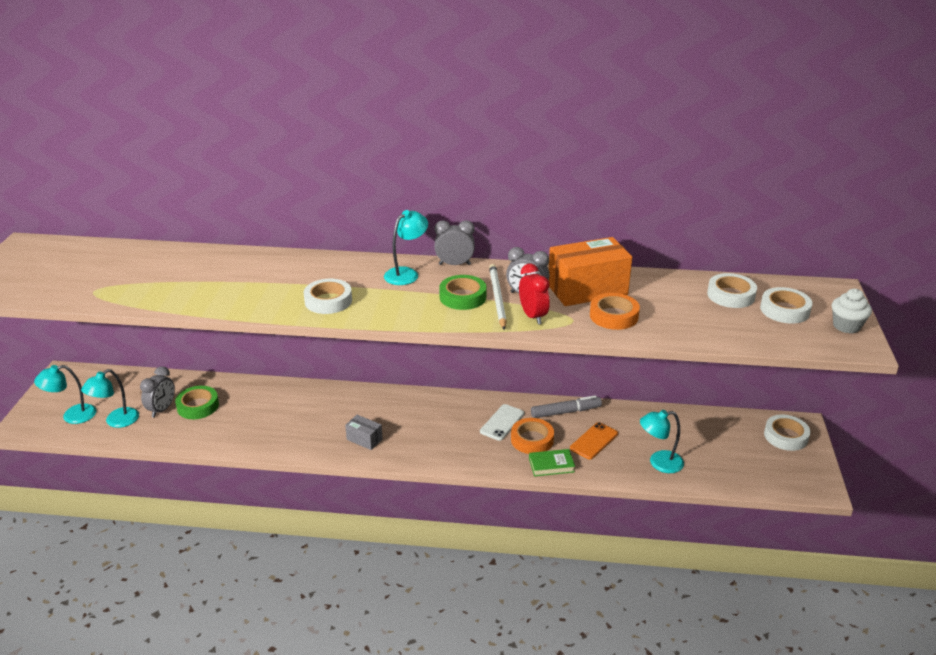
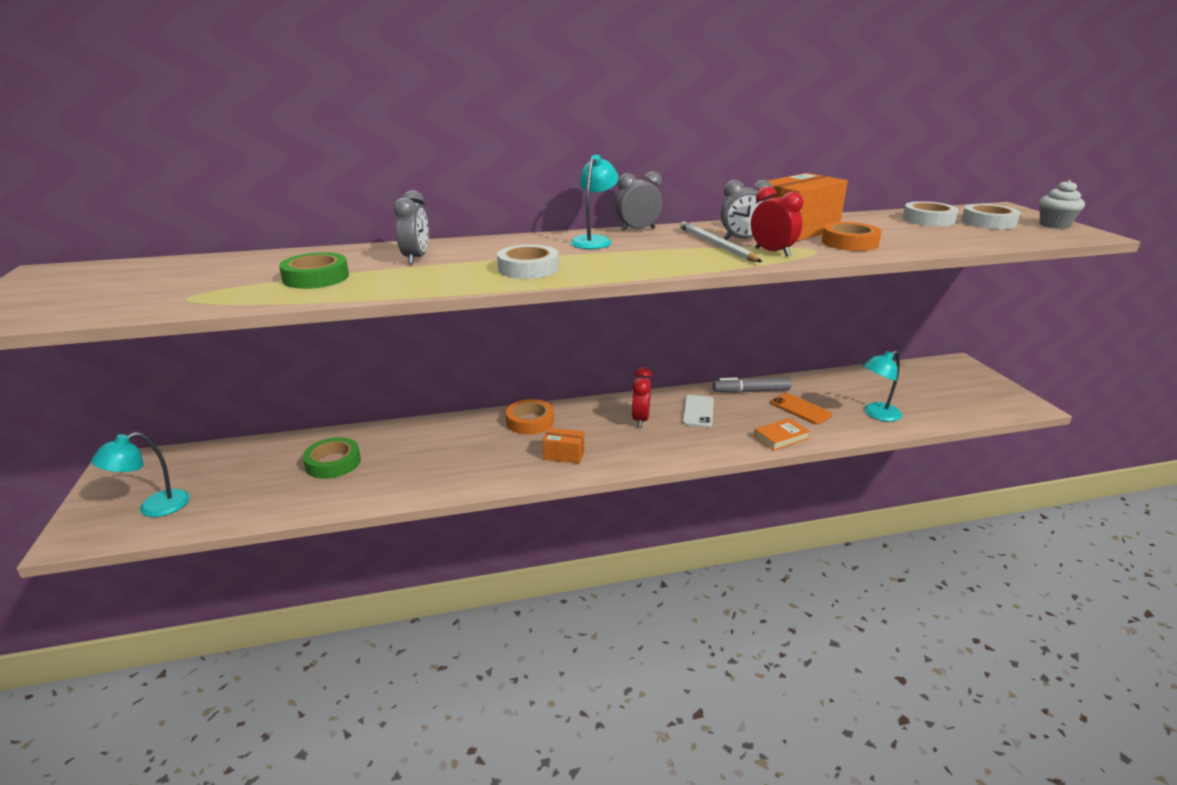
camera: 20 degrees left, 5 degrees down
turquoise lamp [81,369,139,428] -> none
grey clock [140,366,175,418] -> grey clock moved to [394,190,429,264]
grey box [345,415,383,450] -> orange box [543,428,584,464]
green tape [439,275,486,310] -> green tape moved to [279,252,349,289]
orange tape [511,418,554,454] -> orange tape moved to [506,399,554,434]
green book [529,449,575,477] -> orange book [754,418,810,451]
grey marker [531,395,602,418] -> grey marker turned 150 degrees counterclockwise [713,377,792,393]
orange phone [570,422,618,460] -> orange phone turned 60 degrees counterclockwise [770,393,832,424]
white tape [764,415,810,451] -> none
none -> red clock [631,367,652,428]

